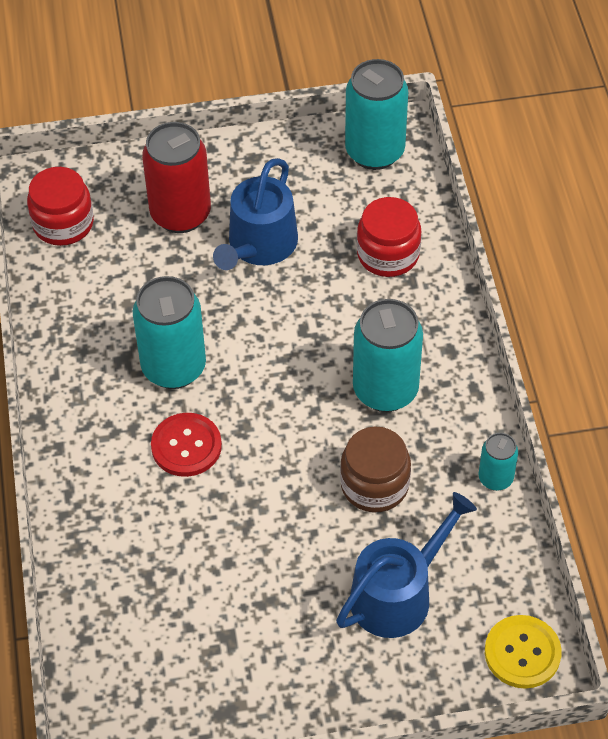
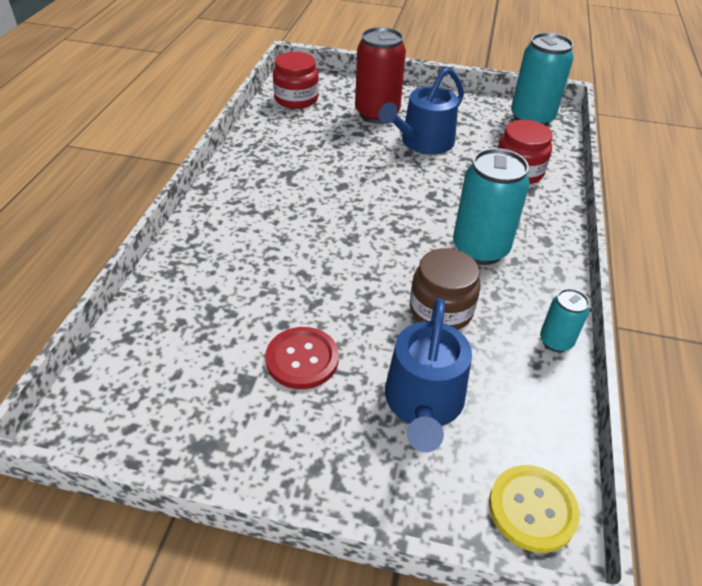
camera: 20 degrees right, 10 degrees down
turquoise can [133,276,206,389] -> none
red button [151,413,222,477] -> red button moved to [265,327,339,389]
blue watering can [336,492,477,638] -> blue watering can turned 120 degrees clockwise [385,298,472,452]

